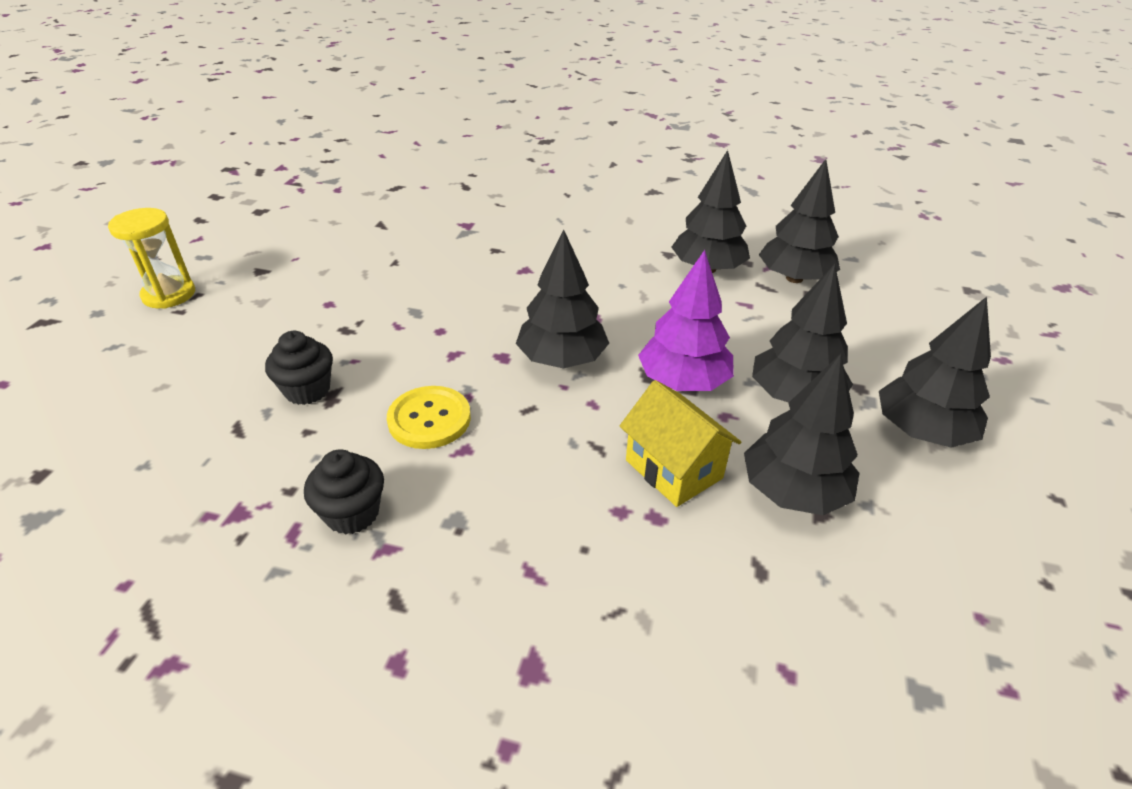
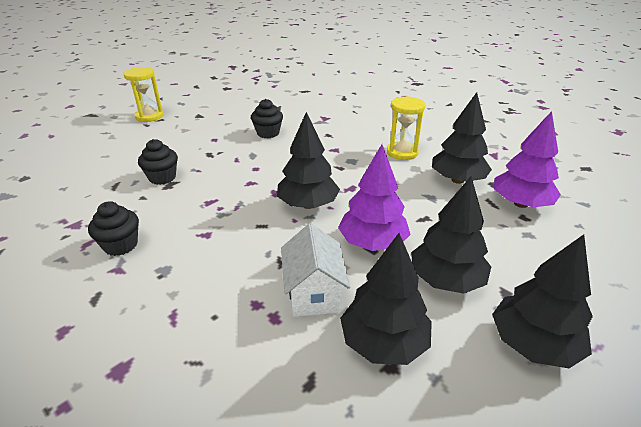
camera: 30 degrees right, 5 degrees down
yellow button [387,386,471,449] -> none
yellow house [620,380,741,507] -> white house [281,223,350,317]
black tree [759,159,840,283] -> purple tree [494,111,561,208]
none -> black cupcake [251,99,283,139]
none -> yellow hourglass [387,96,426,160]

